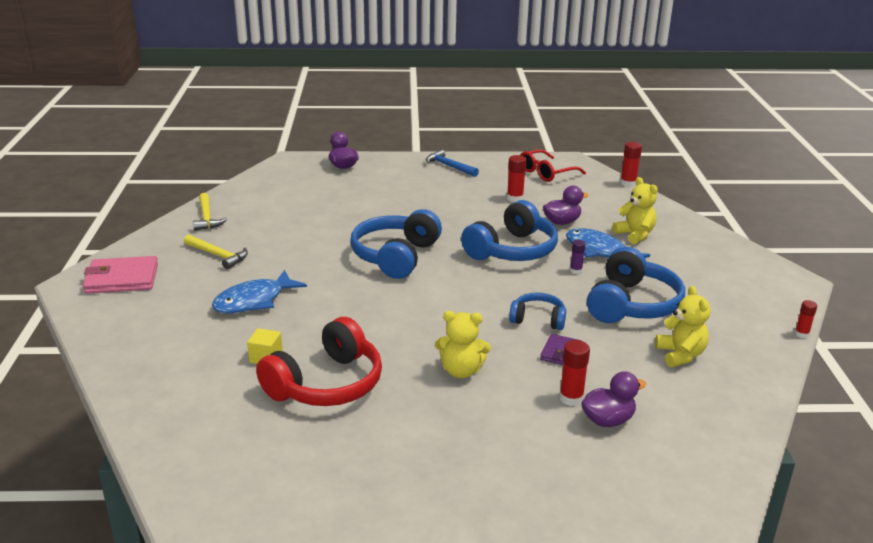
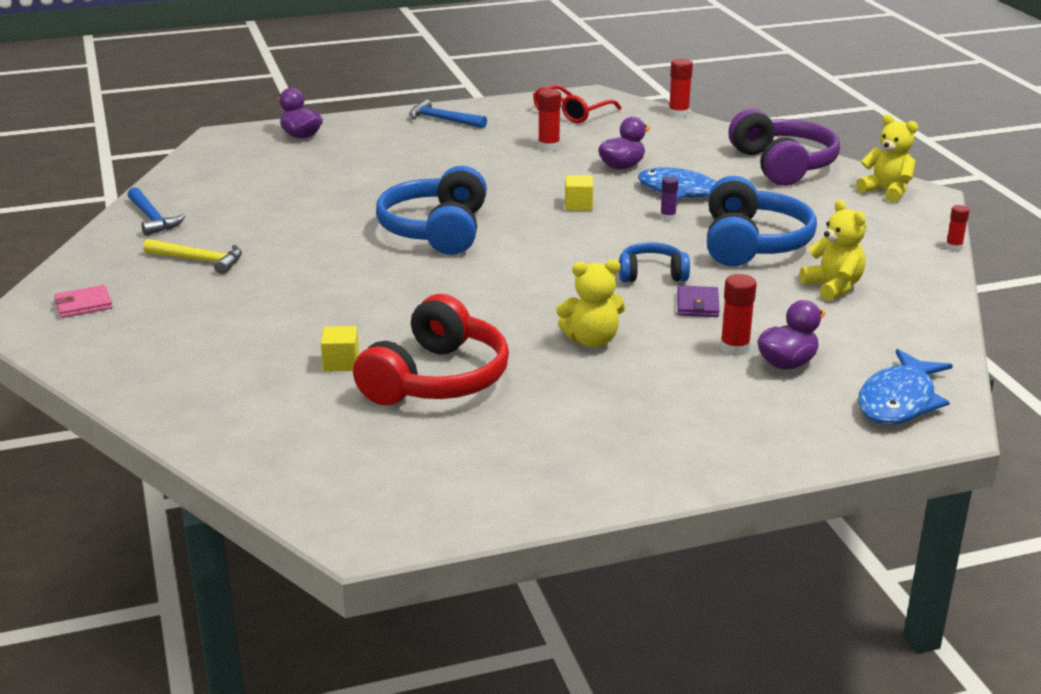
camera: 15 degrees left, 0 degrees up
pink wallet [83,256,158,294] -> pink wallet [54,285,113,318], size x0.56
yellow hammer [193,193,227,231] -> blue hammer [128,187,186,236]
blue fish [212,270,307,314] -> blue fish moved to [858,349,953,425]
blue headphones [461,200,558,261] -> yellow cube [565,175,593,211]
yellow teddy bear [612,177,658,244] -> yellow teddy bear moved to [856,114,918,202]
none -> purple headphones [728,109,840,186]

